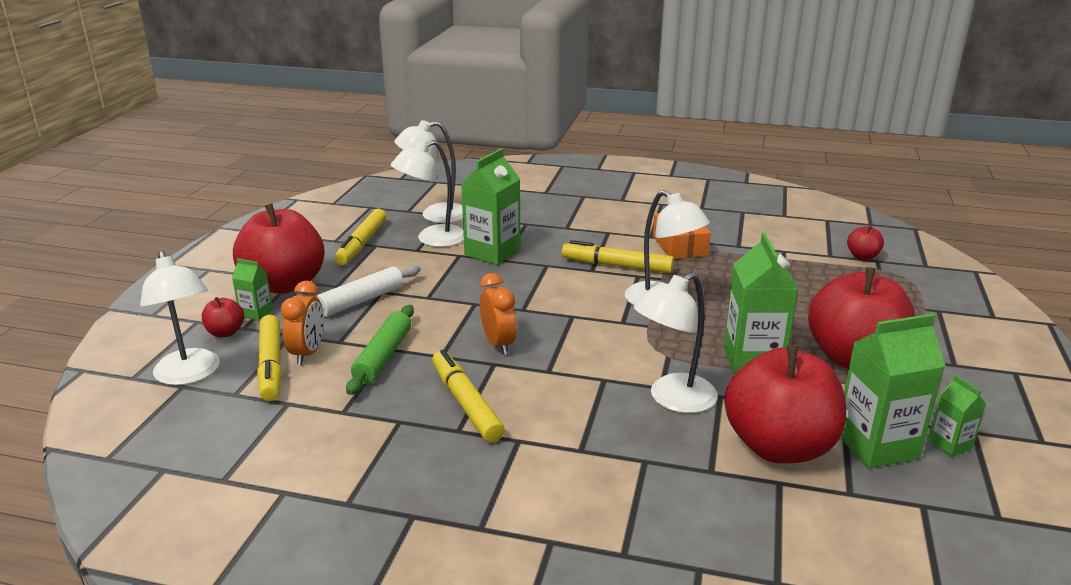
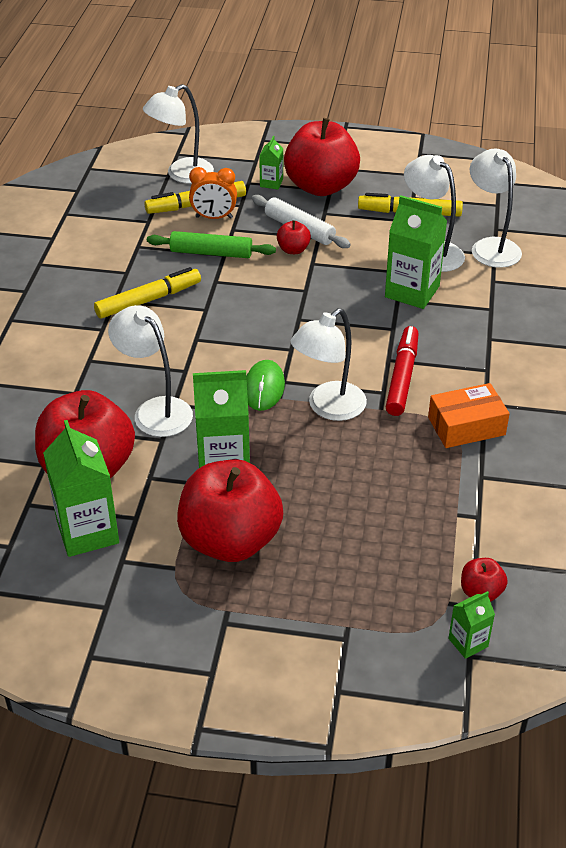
camera: 85 degrees right, 15 degrees up
red apple [202,297,244,337] -> red apple moved to [277,220,311,254]
orange clock [480,273,517,355] -> none
yellow marker [562,240,674,273] -> red marker [386,326,419,416]
green carton [928,375,986,457] -> green carton moved to [448,591,495,659]
none -> green mouse [246,360,285,411]

